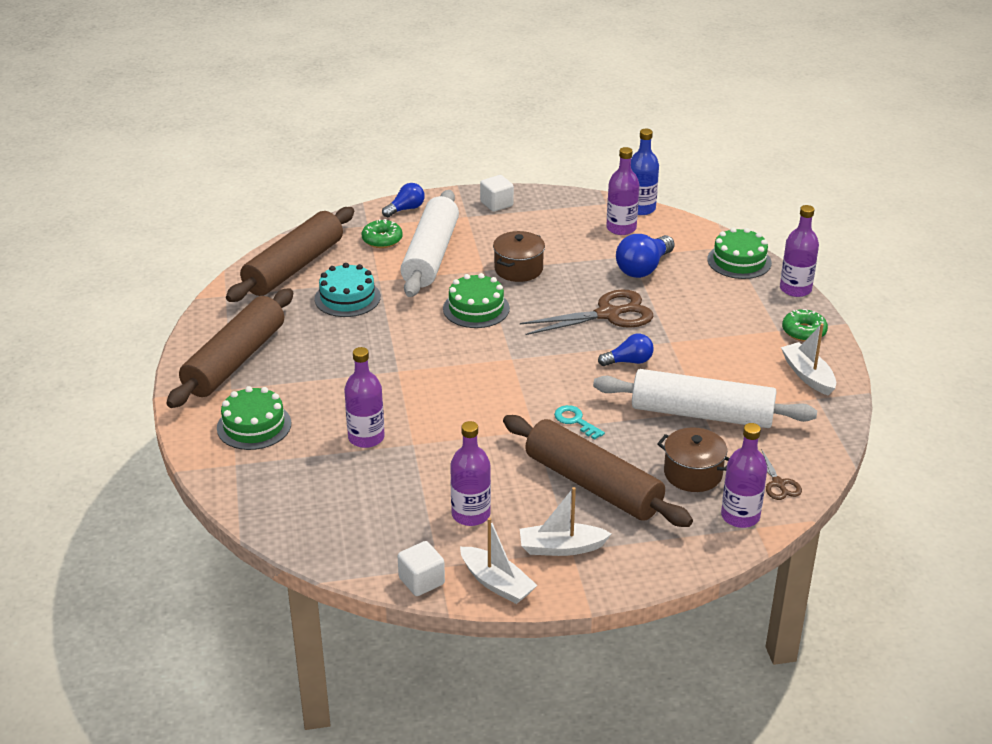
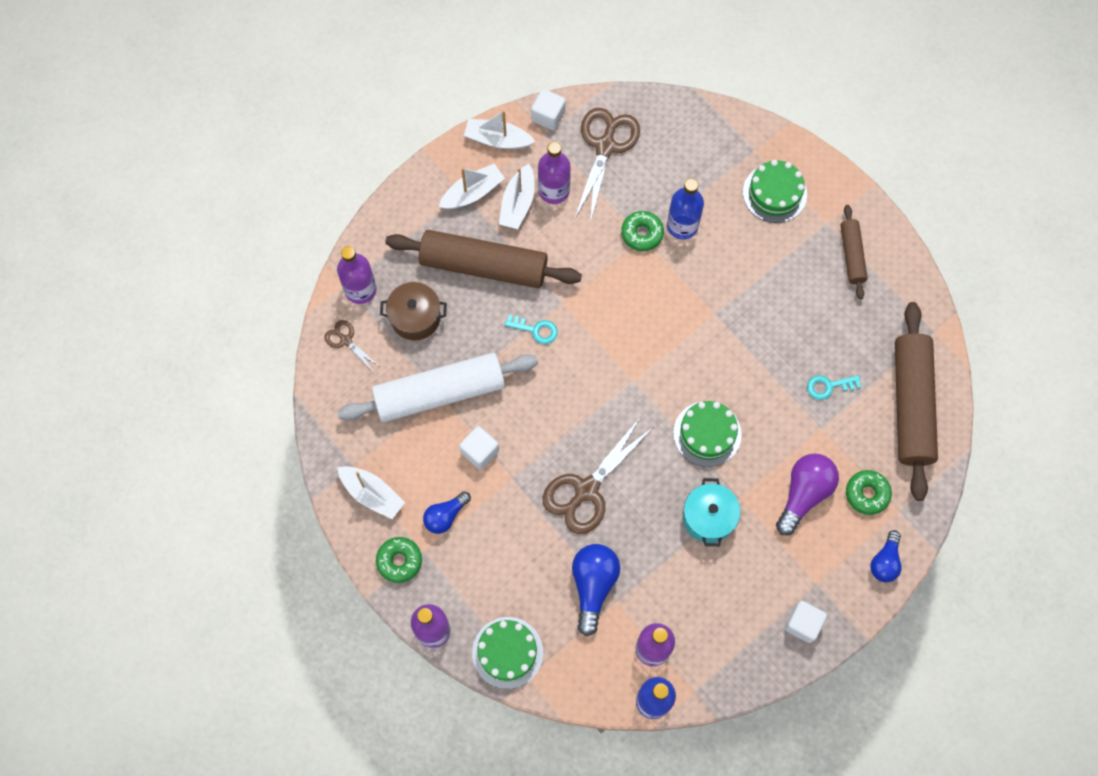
camera: 150 degrees right, 35 degrees up
brown rolling pin [167,288,293,408] -> brown rolling pin [840,205,868,300], size x0.51
turquoise cake [314,263,381,317] -> turquoise key [807,375,861,400]
purple bottle [344,347,385,448] -> blue bottle [667,179,704,239]
white rolling pin [400,190,459,297] -> purple light bulb [776,453,839,535]
brown pot [493,231,545,282] -> turquoise pot [683,478,740,546]
blue light bulb [598,334,654,366] -> blue light bulb moved to [423,491,471,534]
none -> white cube [459,426,499,470]
none -> white boat [499,164,535,229]
none -> brown scissors [575,108,640,223]
none -> green donut [621,211,664,251]

